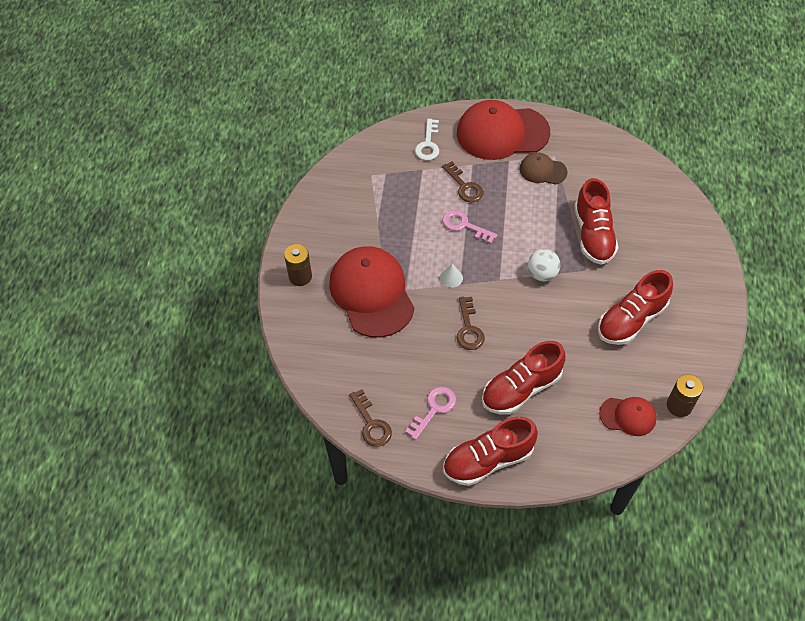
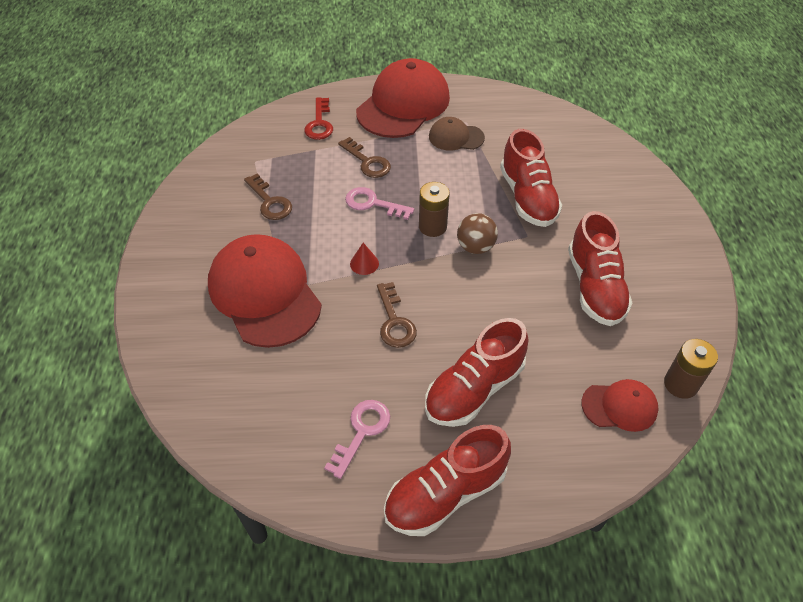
camera: 10 degrees left, 5 degrees down
brown battery [284,244,312,286] -> brown battery moved to [419,182,450,237]
brown key [349,389,392,447] -> brown key moved to [244,173,292,220]
white key [415,119,439,161] -> red key [304,97,333,140]
white cone [440,264,463,288] -> red cone [350,243,379,275]
red cap [457,100,550,160] -> red cap turned 135 degrees clockwise [356,58,450,138]
white ball [528,249,560,282] -> brown ball [457,213,498,254]
red shoe [598,270,673,345] -> red shoe turned 45 degrees counterclockwise [568,211,633,326]

